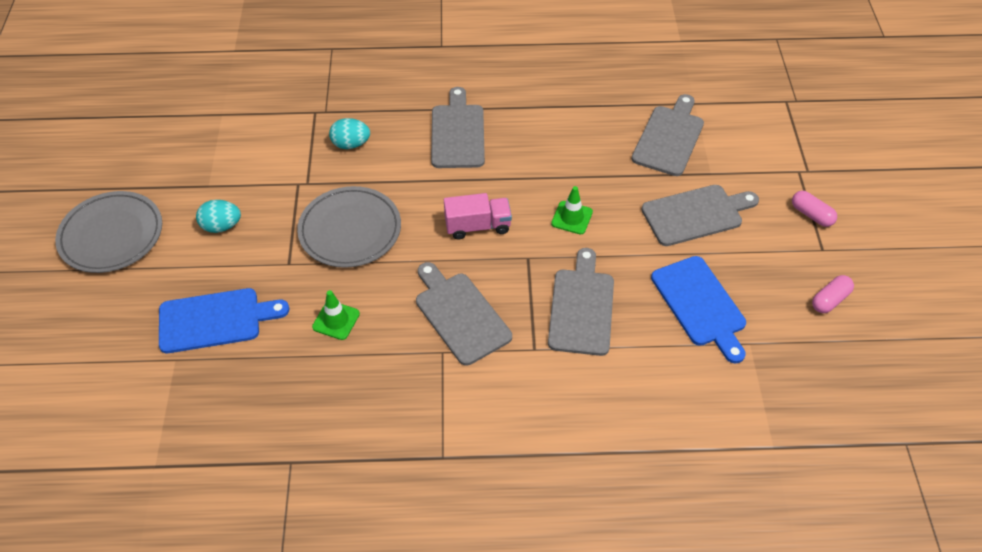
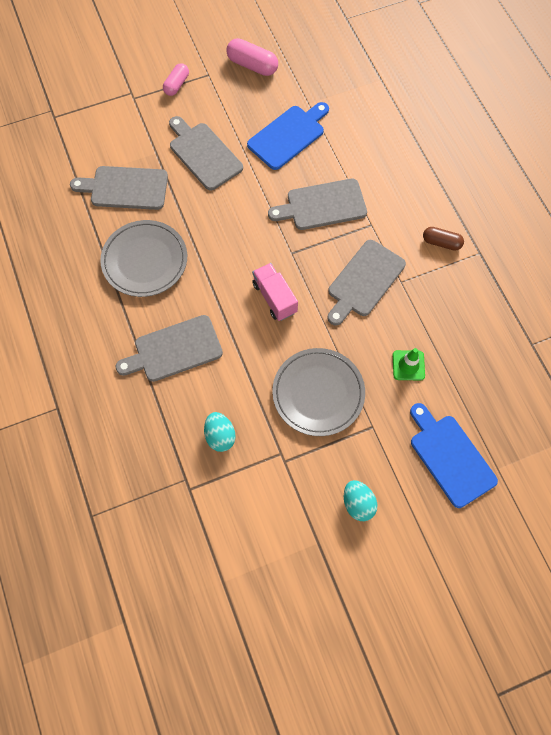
camera: 110 degrees left, 15 degrees up
grey plate [55,191,162,273] -> grey plate moved to [100,220,187,297]
green traffic cone [551,186,593,234] -> none
pink capsule [812,275,854,313] -> pink capsule [226,38,278,76], size x1.50
none -> brown capsule [423,227,464,251]

